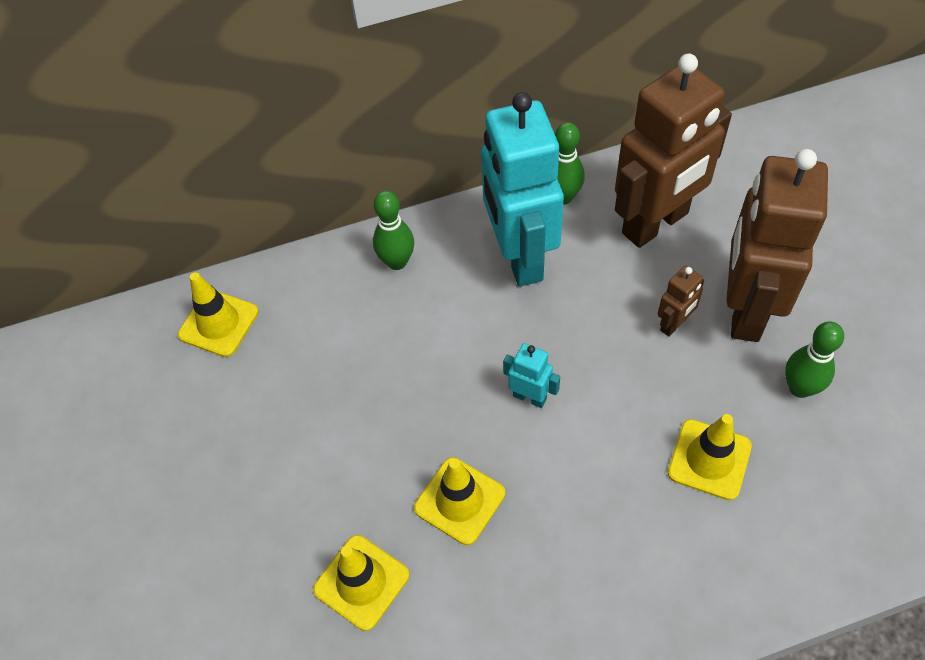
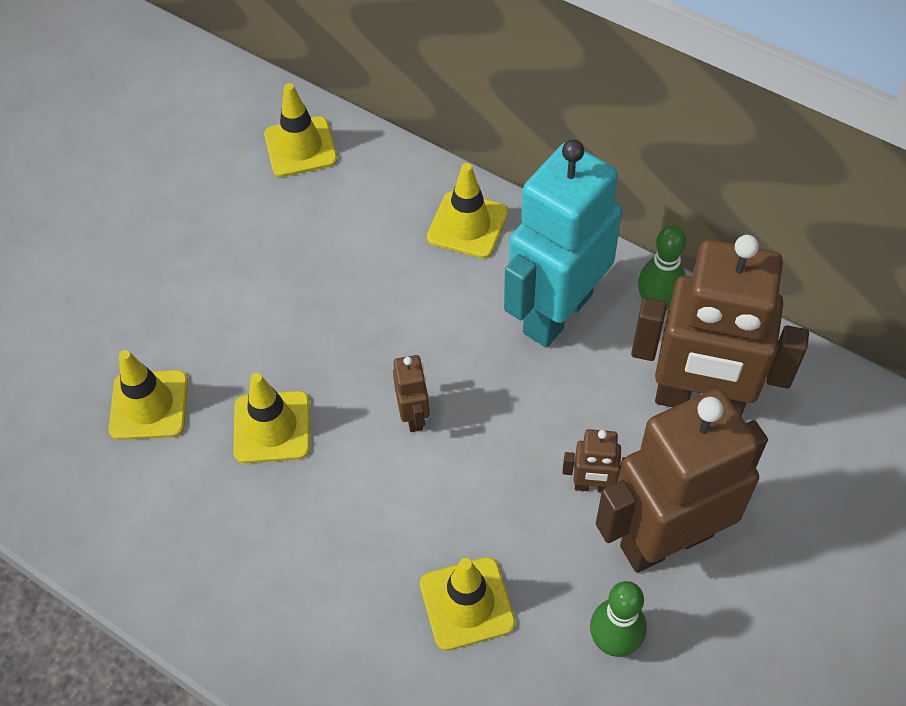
camera: 50 degrees right, 0 degrees up
green bowling pin [373,190,414,270] -> yellow traffic cone [427,163,508,258]
turquoise robot [503,343,560,408] -> brown robot [393,355,430,432]

